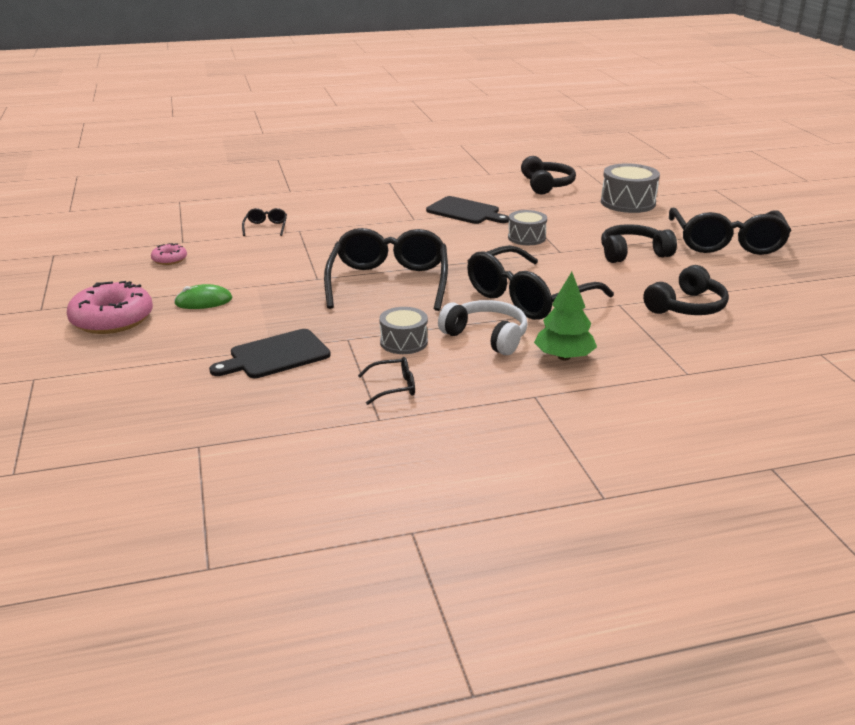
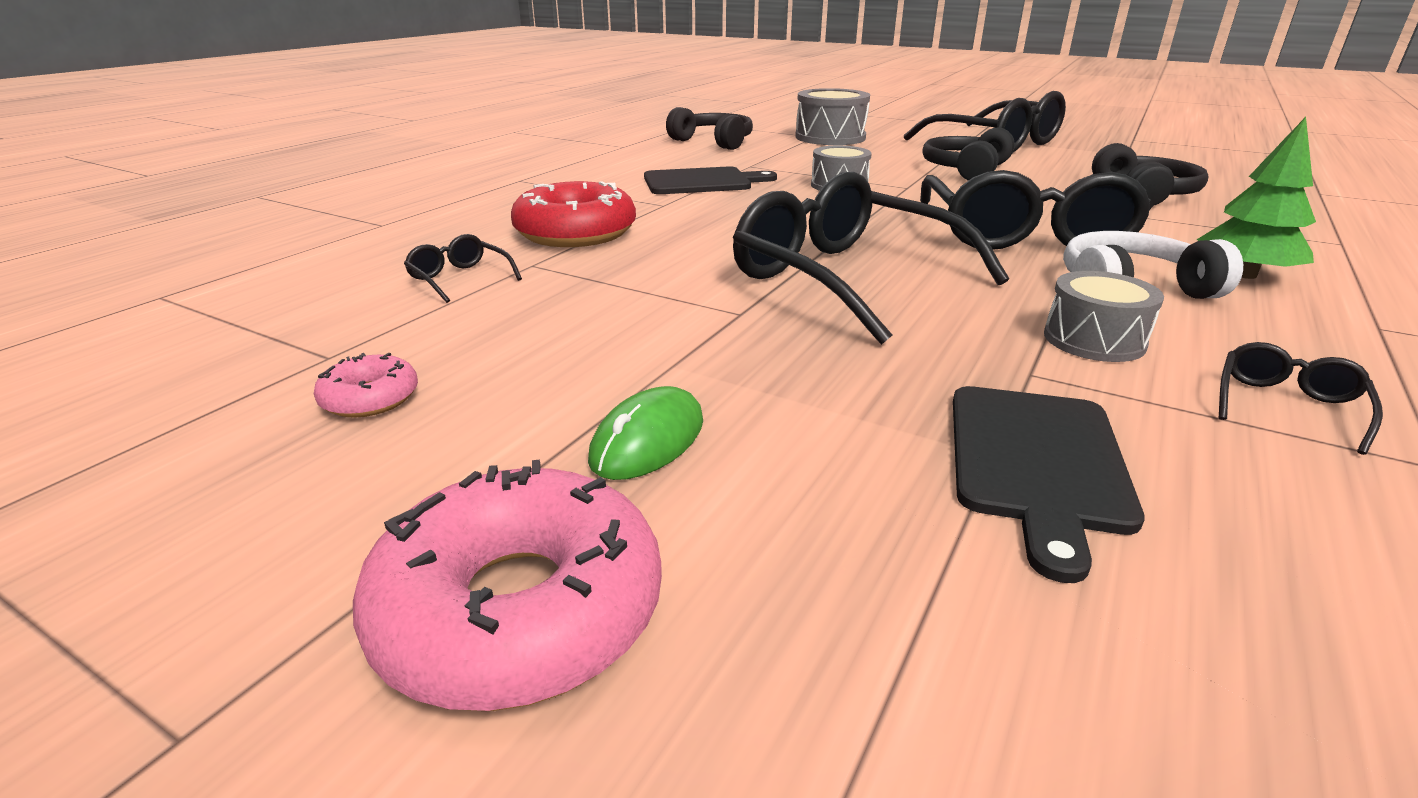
camera: 45 degrees left, 0 degrees up
none -> red donut [511,181,636,247]

